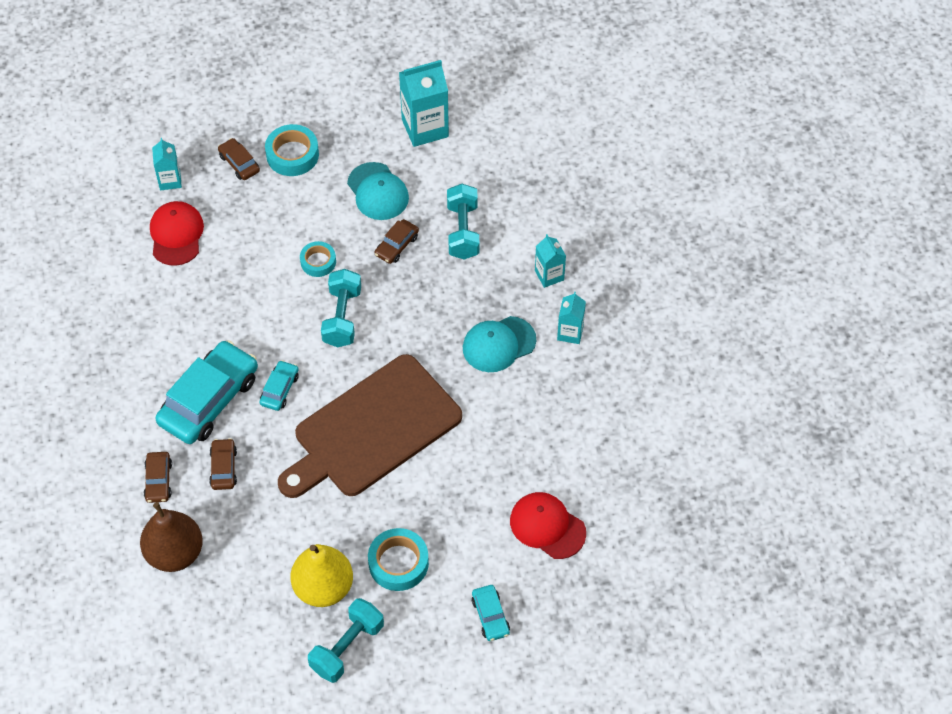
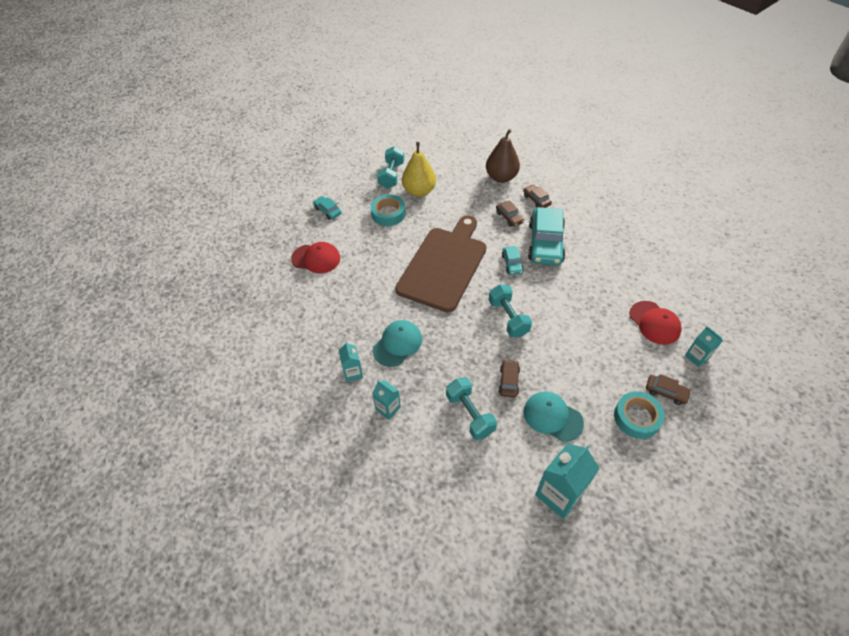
camera: 155 degrees right, 5 degrees down
turquoise tape [300,241,336,277] -> none

